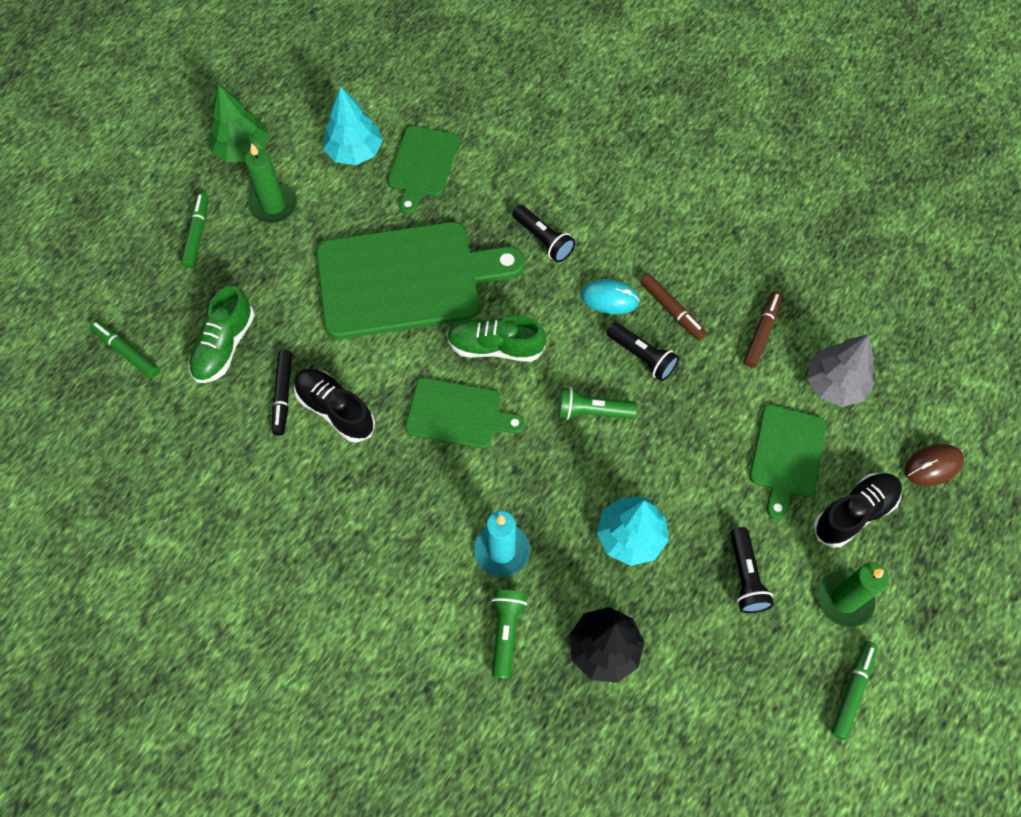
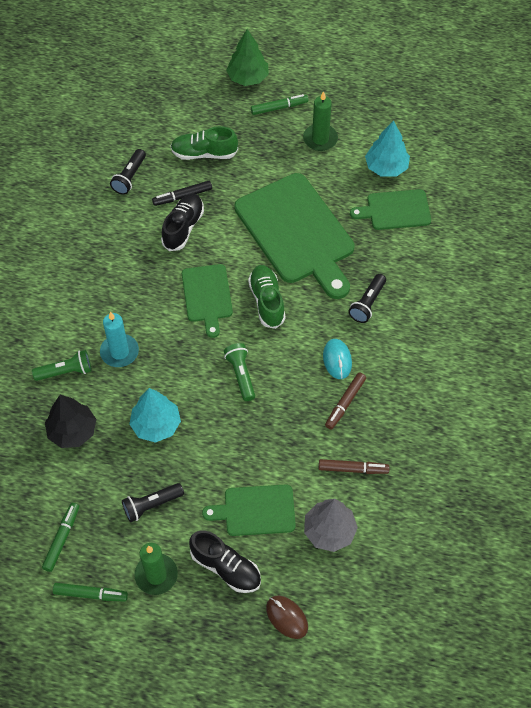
camera: 70 degrees right, 5 degrees down
green marker [90,320,159,378] -> green marker moved to [42,503,79,572]
green tree [209,84,269,163] -> green tree moved to [226,29,269,86]
black flashlight [607,322,679,381] -> black flashlight moved to [110,149,146,195]

